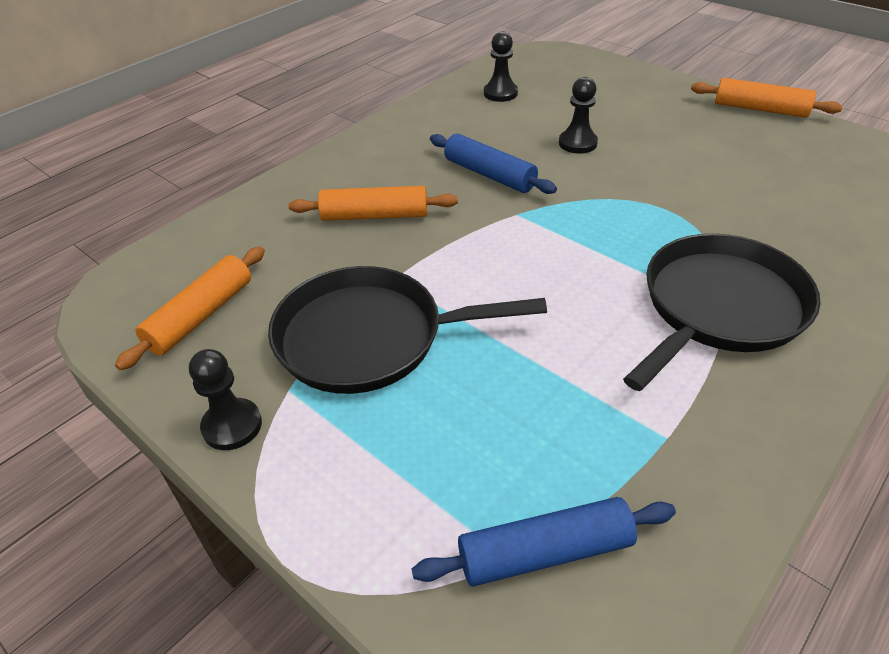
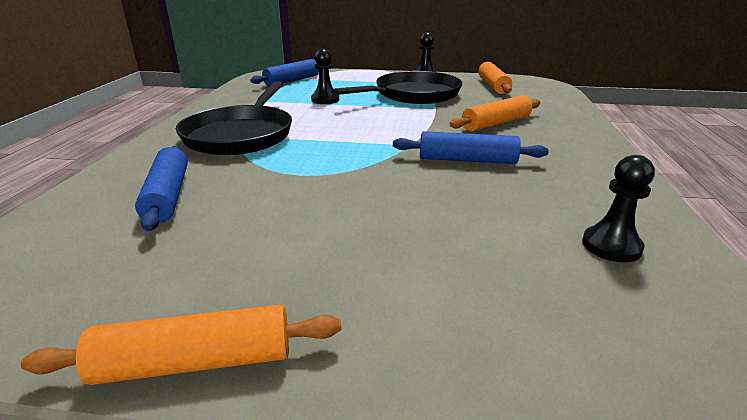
camera: 145 degrees right, 15 degrees down
black pawn [559,77,598,154] -> black pawn moved to [311,49,339,104]
none -> blue rolling pin [135,146,188,231]

